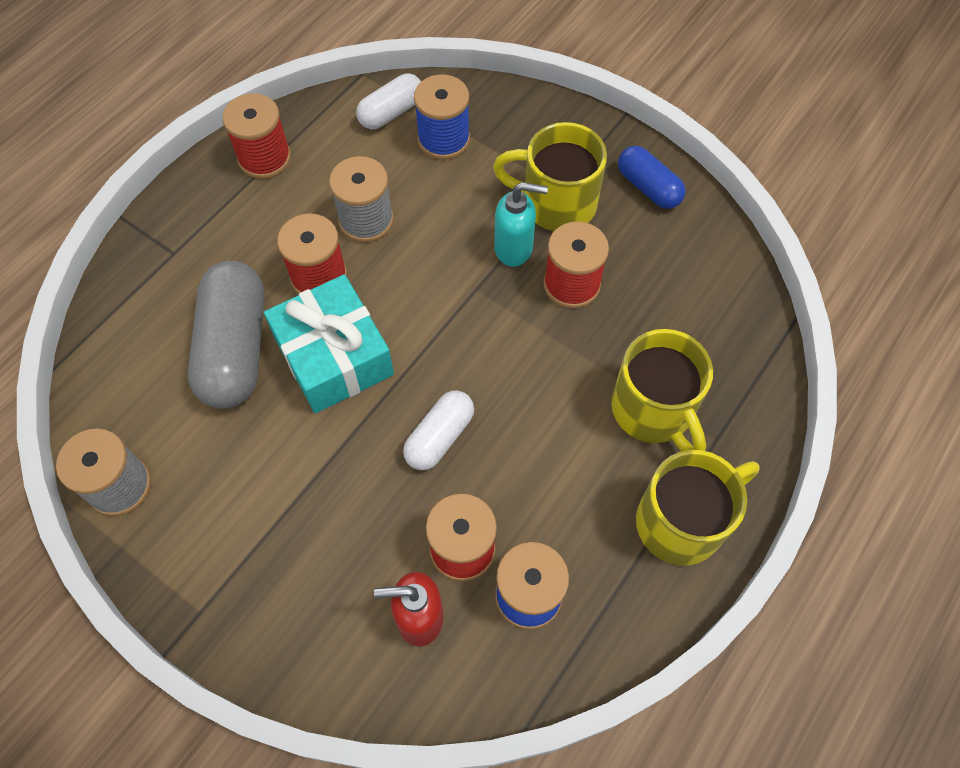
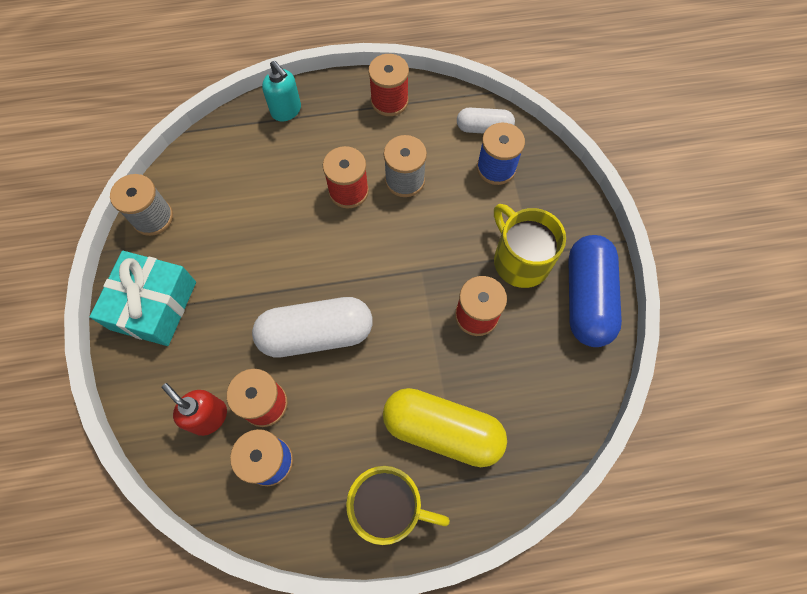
camera: 45 degrees right, 5 degrees up
grey capsule [188,261,264,409] -> none
turquoise gift [264,274,394,414] -> turquoise gift moved to [90,251,196,346]
white capsule [403,390,474,470] -> white capsule [252,297,372,357], size x1.76
turquoise soap dispenser [494,182,548,267] -> turquoise soap dispenser moved to [262,61,301,121]
yellow mug [611,329,713,451] -> yellow capsule [383,388,507,467]
blue capsule [618,146,686,209] -> blue capsule [568,235,622,347], size x1.76

